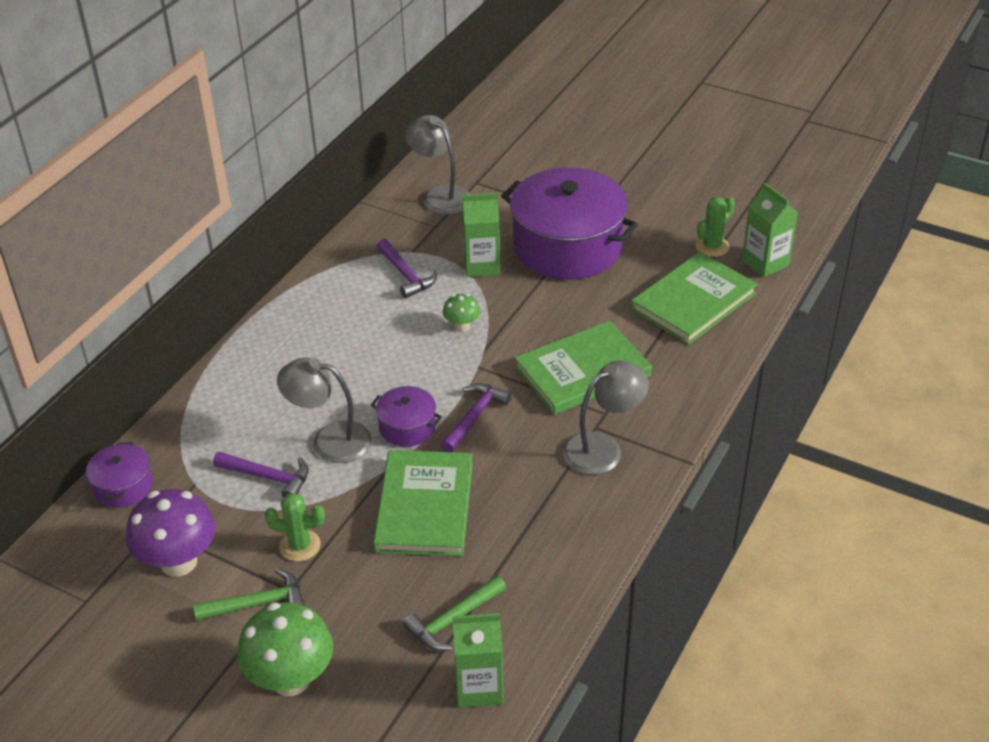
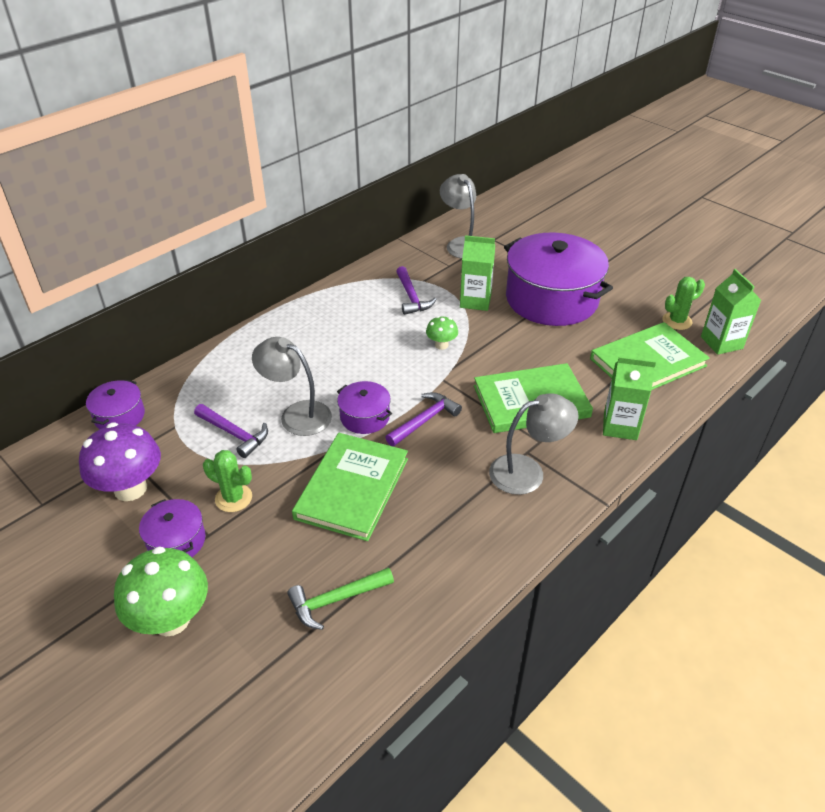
camera: 15 degrees right, 0 degrees up
green hammer [193,568,305,621] -> purple pot [139,499,206,557]
green carton [452,613,504,708] -> green carton moved to [603,356,656,440]

